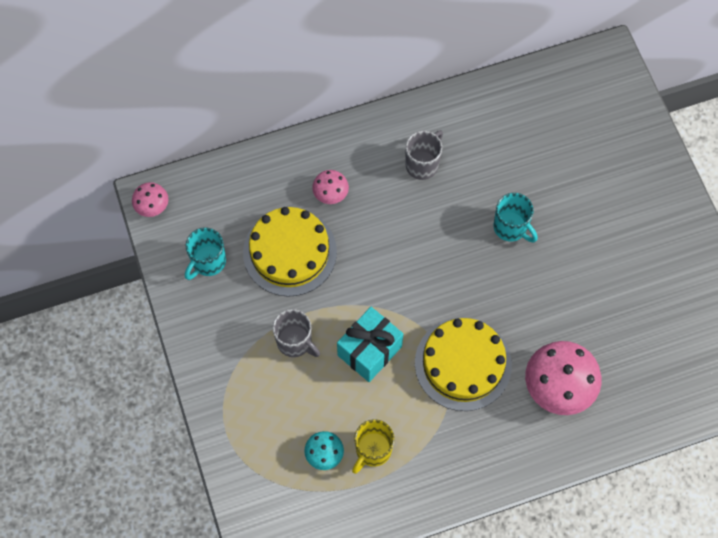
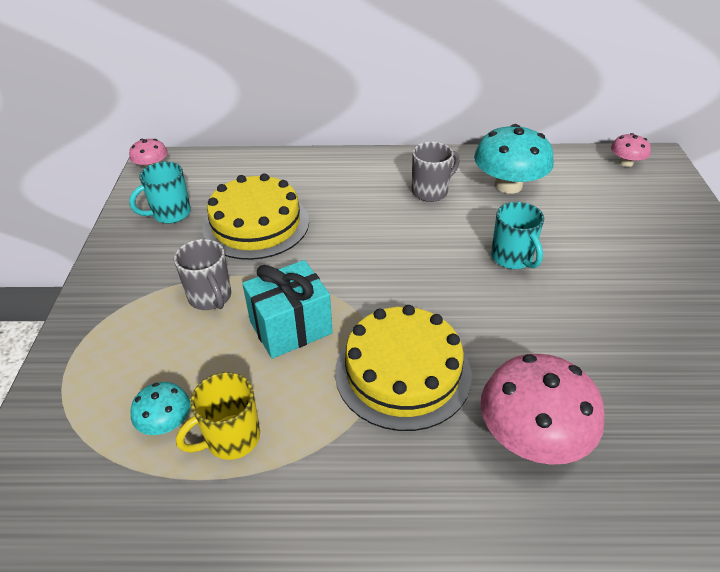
camera: 20 degrees right, 25 degrees down
pink mushroom [312,170,349,204] -> pink mushroom moved to [611,133,651,167]
none -> turquoise mushroom [474,124,554,194]

